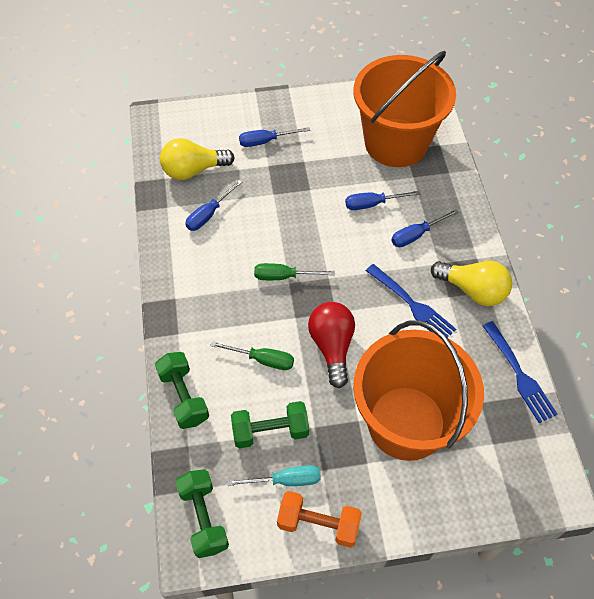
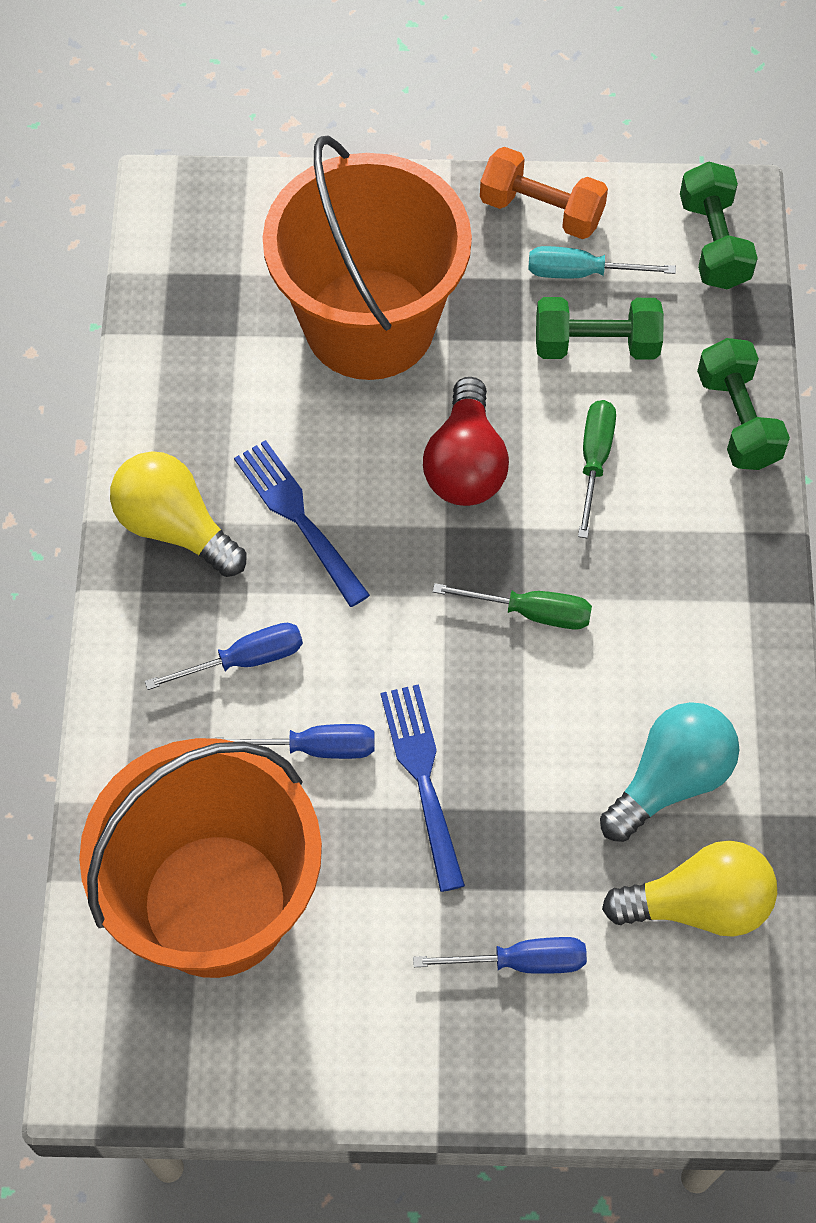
camera: 170 degrees left, 5 degrees up
blue screwdriver [185,180,242,231] -> turquoise light bulb [600,702,739,842]
green screwdriver [210,341,294,370] -> green screwdriver turned 75 degrees clockwise [578,400,616,538]
blue fork [483,321,558,423] -> blue fork moved to [380,684,465,892]

